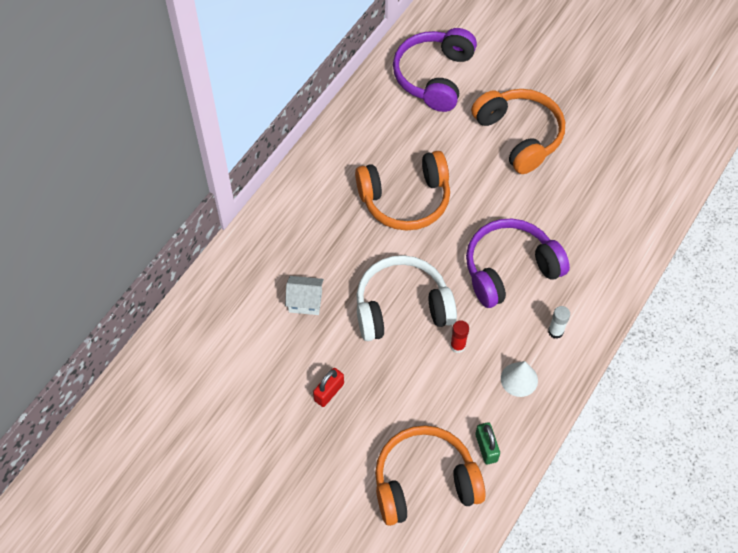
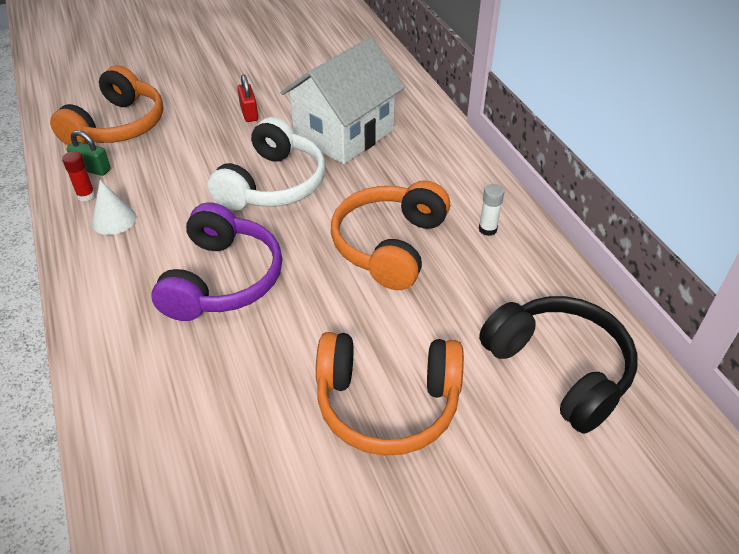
camera: 125 degrees right, 15 degrees down
white house [285,276,324,315] -> white house [280,37,405,164], size x2.36
purple headphones [393,28,477,112] -> black headphones [479,296,638,434]
red glue stick [450,320,469,353] -> red glue stick moved to [62,151,95,202]
white glue stick [548,306,570,339] -> white glue stick moved to [479,184,504,236]

